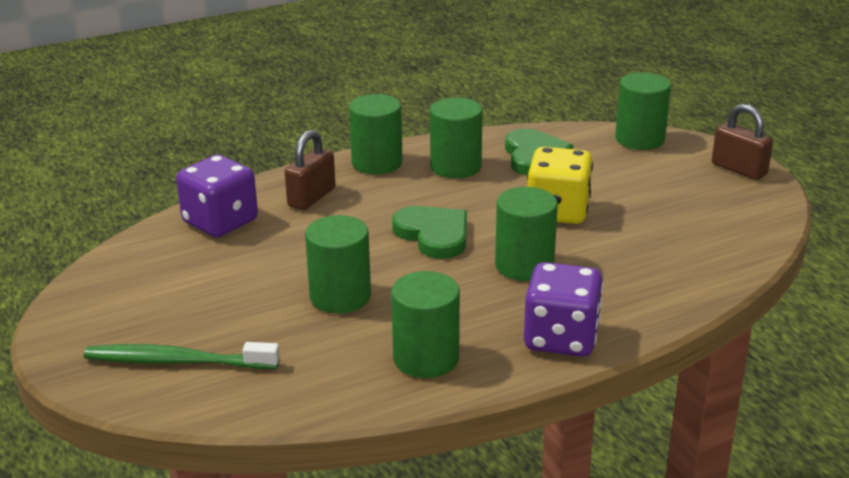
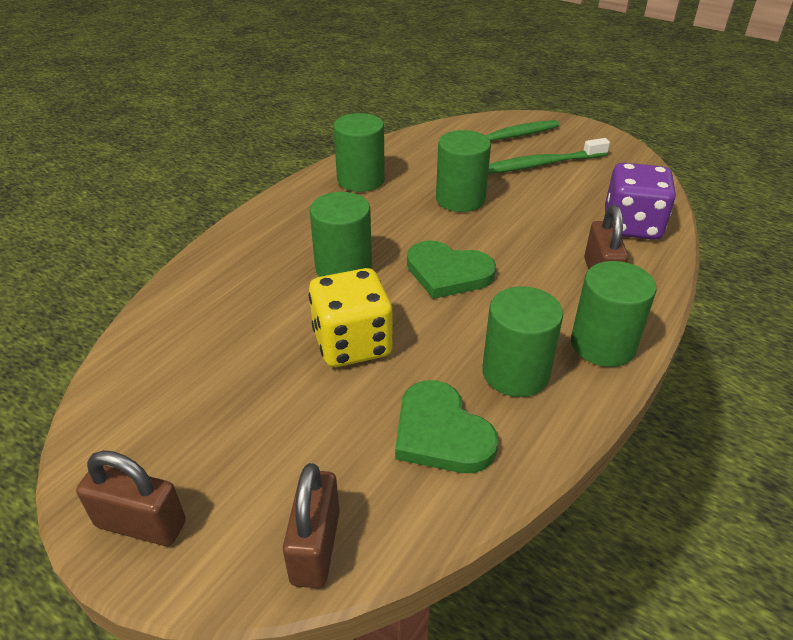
camera: 150 degrees right, 10 degrees up
purple dice [524,262,603,357] -> none
green cylinder [615,72,671,150] -> brown padlock [283,463,340,588]
none -> green toothbrush [488,138,610,174]

